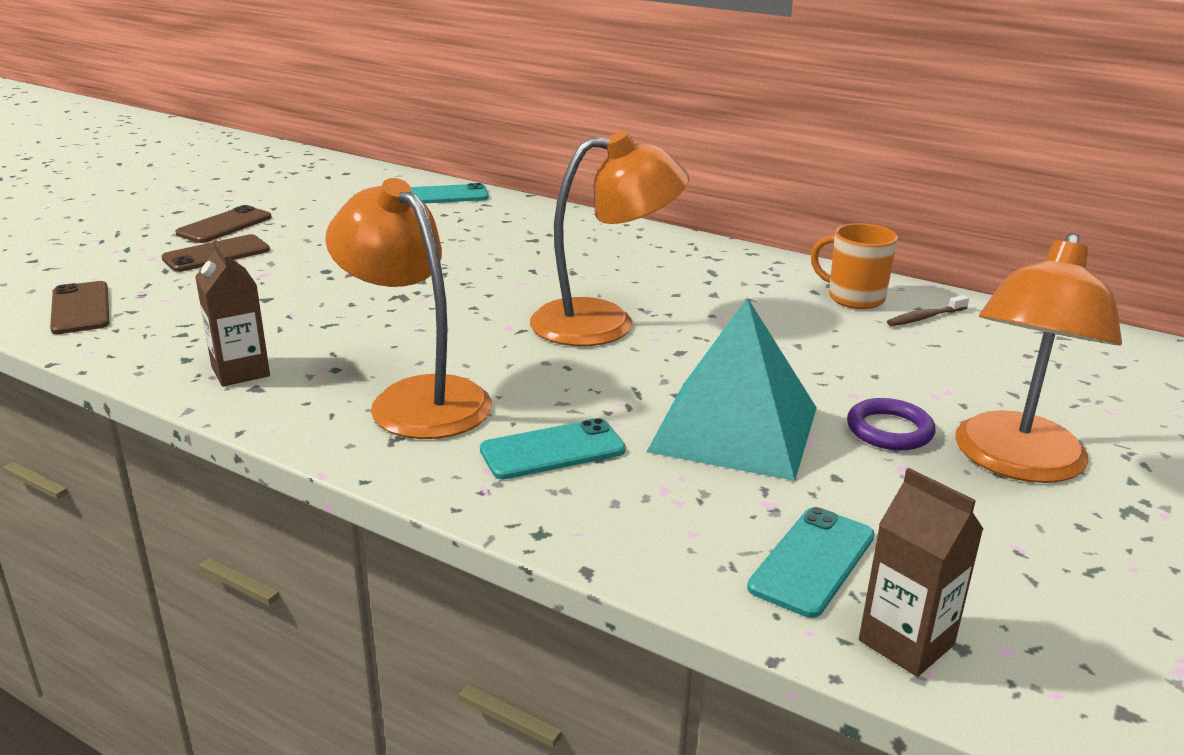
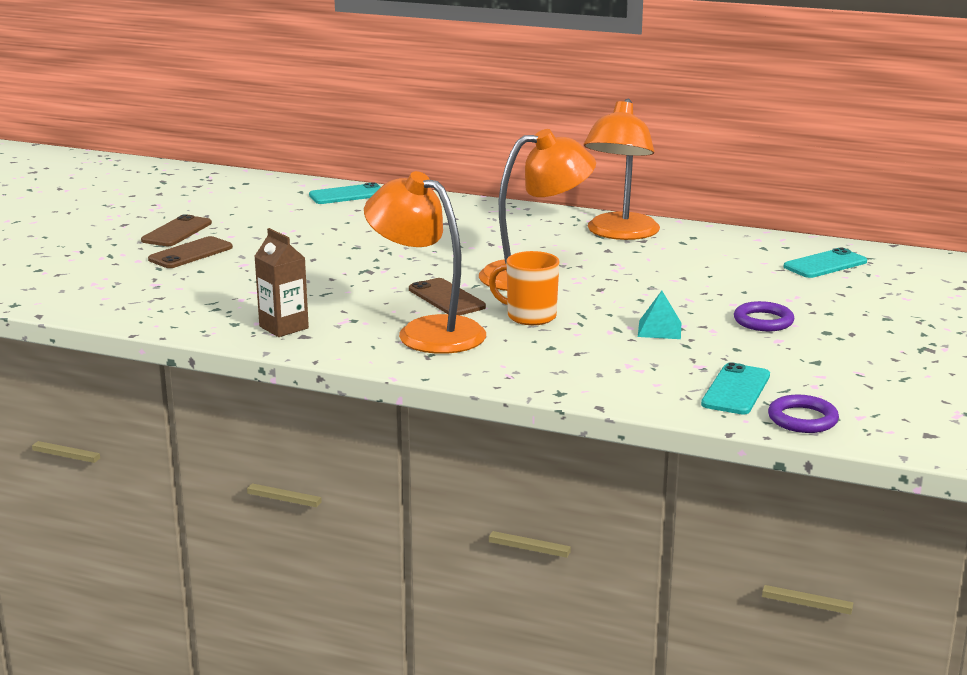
camera: 10 degrees left, 5 degrees down
brown phone [50,281,109,334] -> brown phone moved to [409,278,486,315]
turquoise phone [480,418,626,480] -> turquoise phone moved to [783,247,867,278]
turquoise pyramid [647,297,817,481] -> turquoise pyramid [638,291,681,339], size x0.42
orange mug [811,223,898,309] -> orange mug moved to [489,251,559,325]
brown carton [859,468,983,677] -> purple ring [768,395,839,433]
brown toothbrush [887,295,969,326] -> none
orange lamp [955,233,1122,483] -> orange lamp moved to [584,99,660,240]

